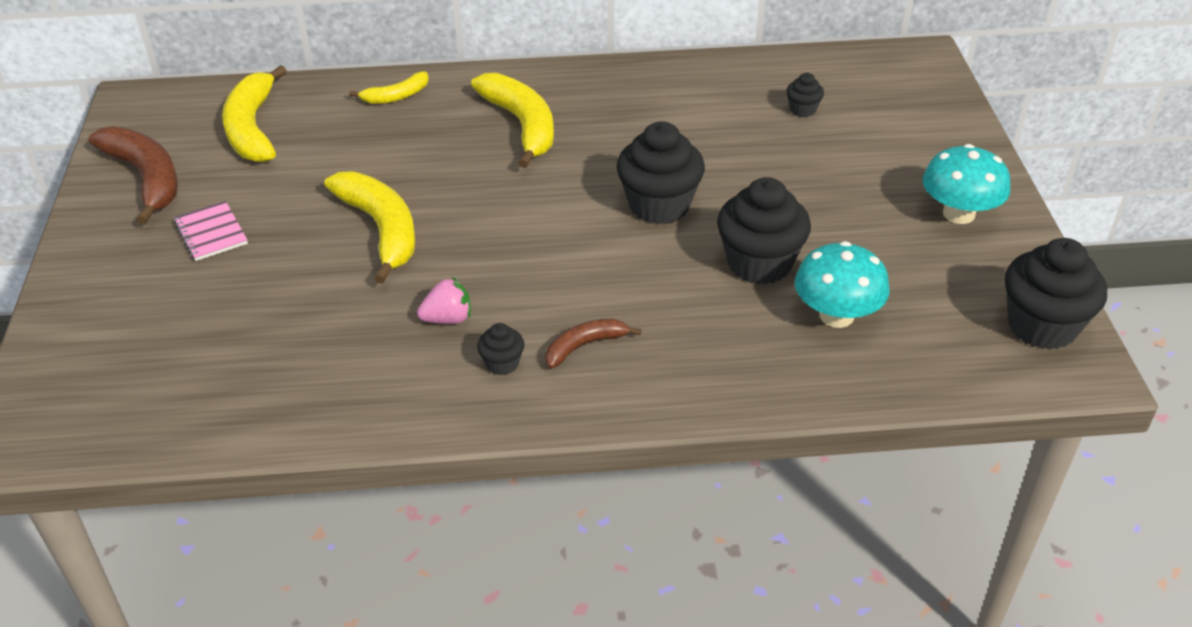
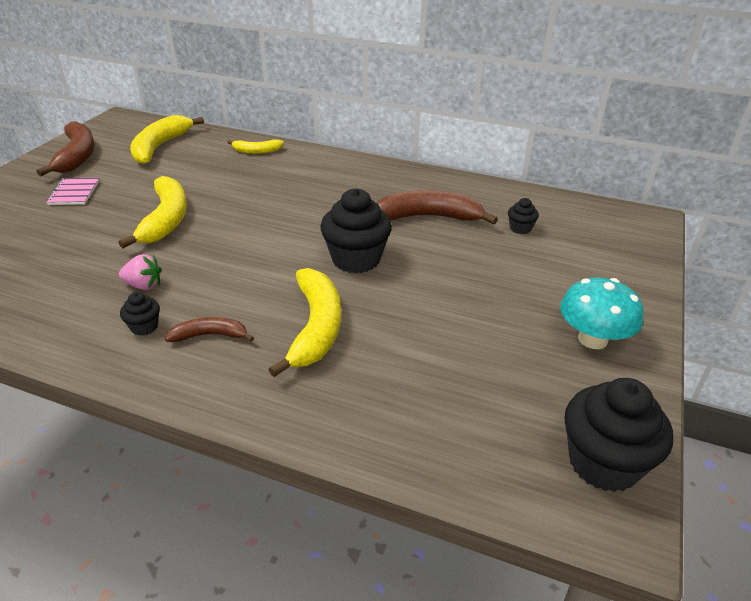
camera: 25 degrees right, 5 degrees down
yellow banana [471,73,554,168] -> yellow banana moved to [268,268,341,377]
black cupcake [717,177,811,284] -> none
turquoise mushroom [795,241,890,328] -> none
none -> brown banana [376,190,498,225]

